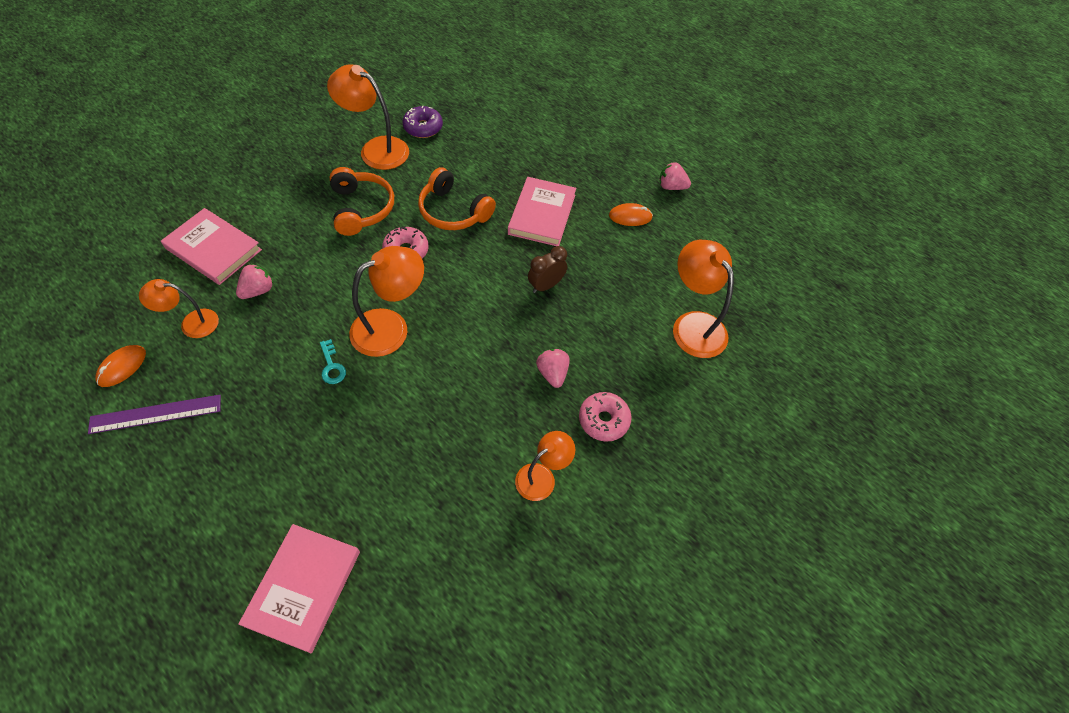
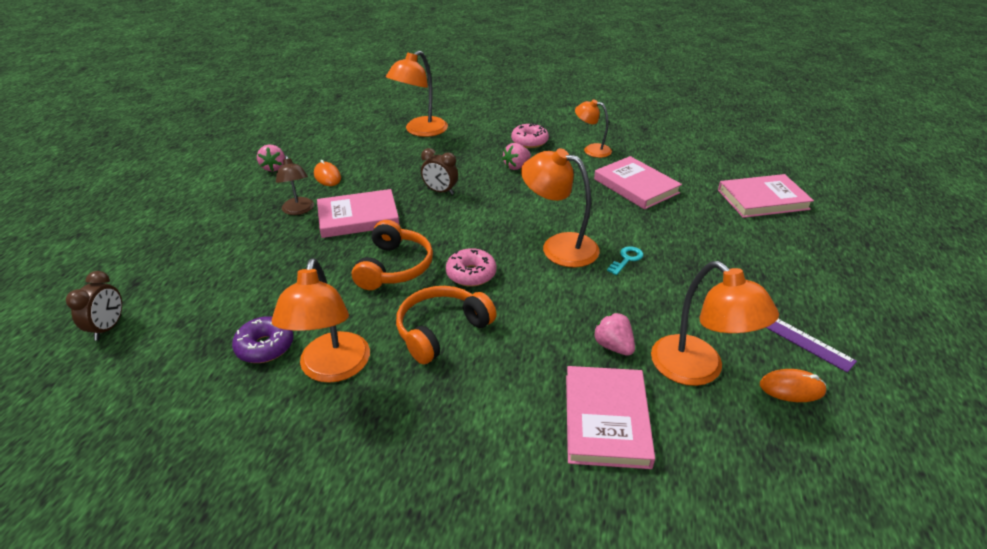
camera: 115 degrees left, 20 degrees down
orange lamp [139,279,219,338] -> orange lamp [651,261,779,386], size x1.62
pink strawberry [236,264,274,299] -> pink strawberry turned 45 degrees clockwise [593,313,635,356]
none -> brown clock [66,271,122,340]
none -> brown lamp [276,155,314,215]
none -> pink book [594,156,682,210]

